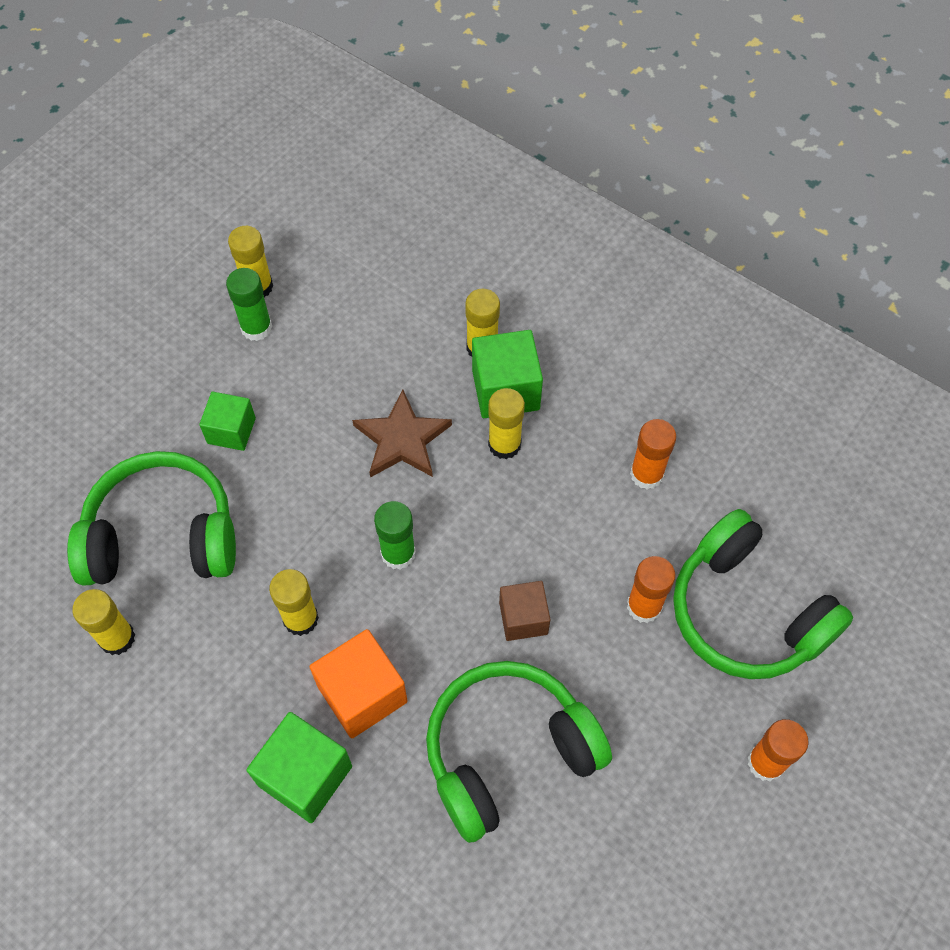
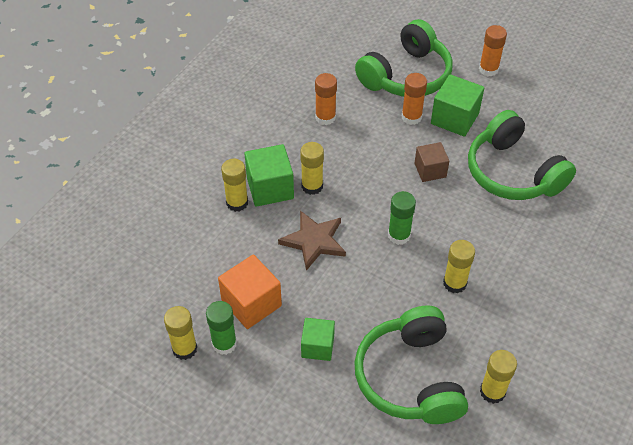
camera: 95 degrees left, 10 degrees down
green cube [246,712,352,823] -> green cube moved to [431,74,484,137]
orange cube [309,629,408,738] -> orange cube moved to [218,254,282,329]

